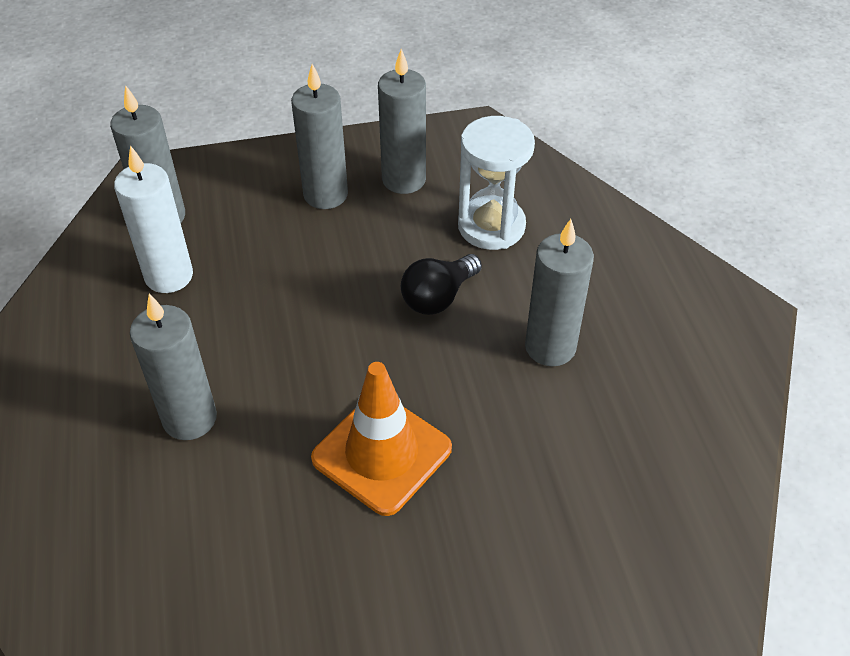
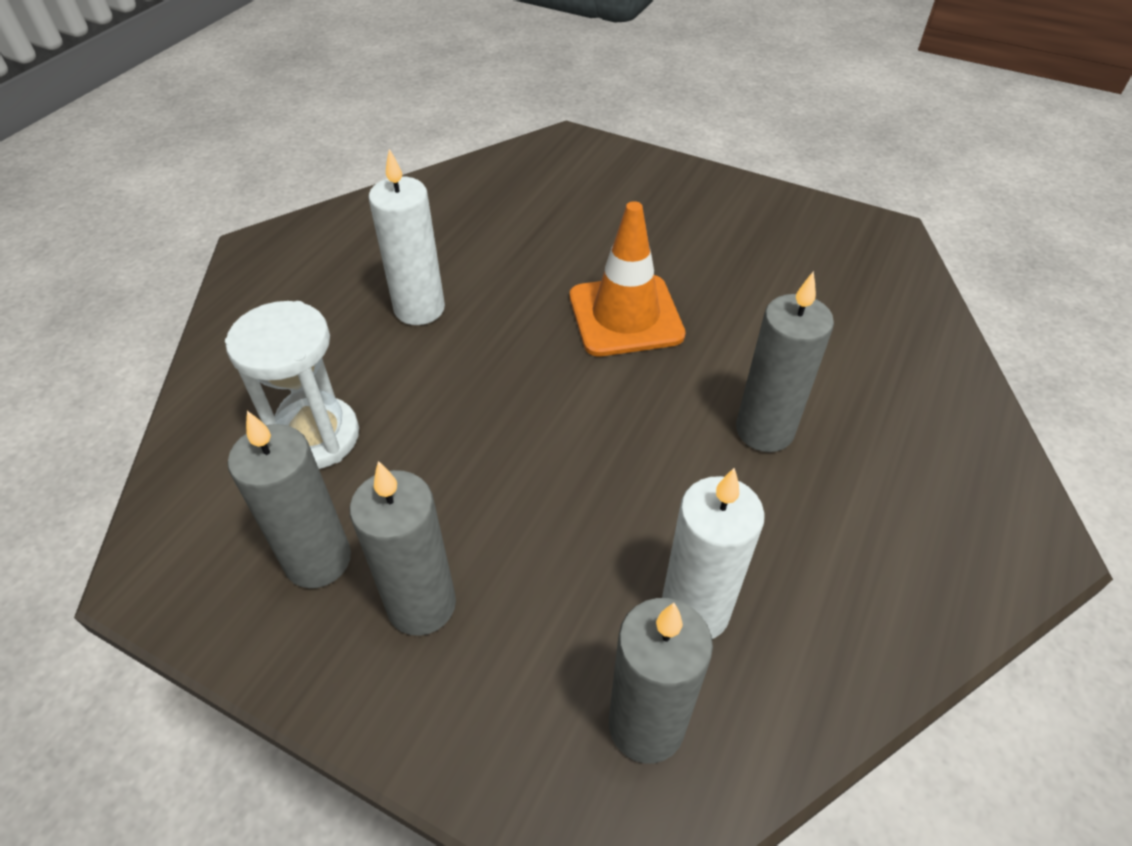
camera: 140 degrees left, 0 degrees up
black light bulb [401,254,482,315] -> none
grey candle [525,219,594,366] -> white candle [368,149,445,325]

